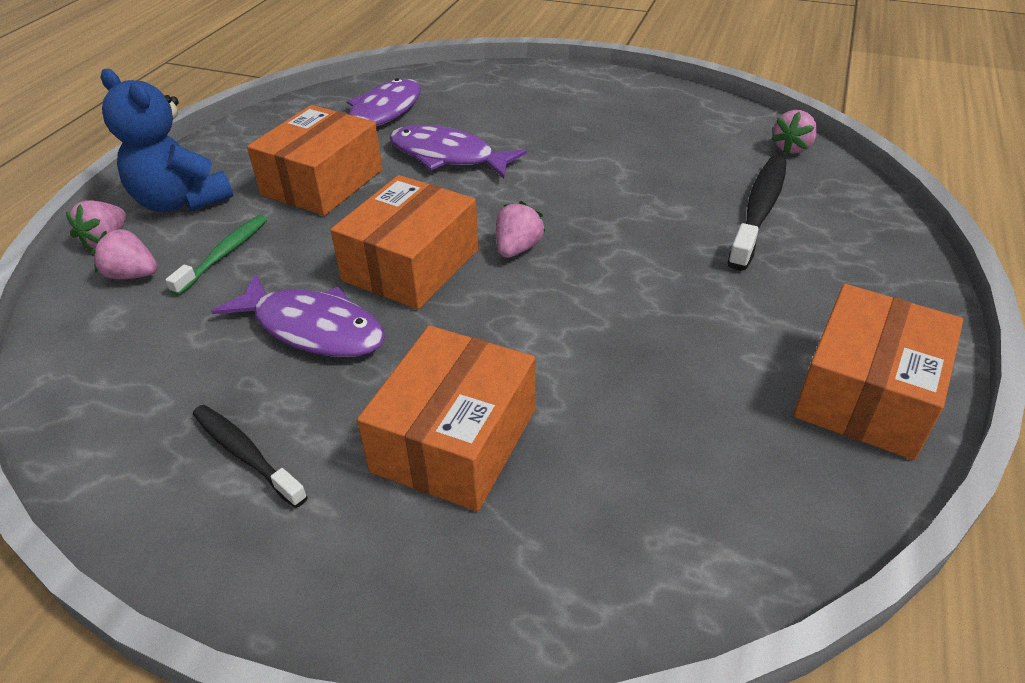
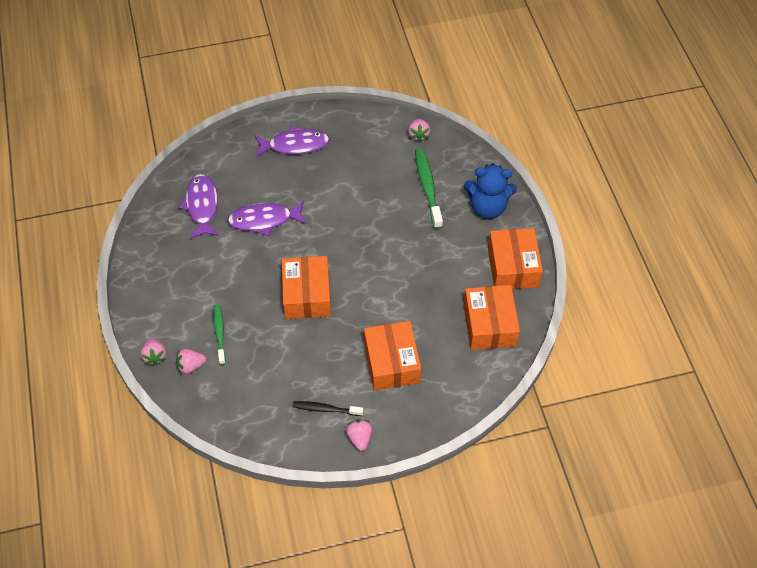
camera: 35 degrees left, 15 degrees up
blue teddy bear [100,69,233,212] -> blue teddy bear moved to [464,163,517,219]
purple fish [211,274,385,357] -> purple fish moved to [255,126,330,158]
orange box [247,105,383,216] -> orange box moved to [463,285,520,350]
pink strawberry [496,201,545,258] -> pink strawberry moved to [346,420,372,451]
black toothbrush [728,156,786,271] -> green toothbrush [415,148,443,229]

